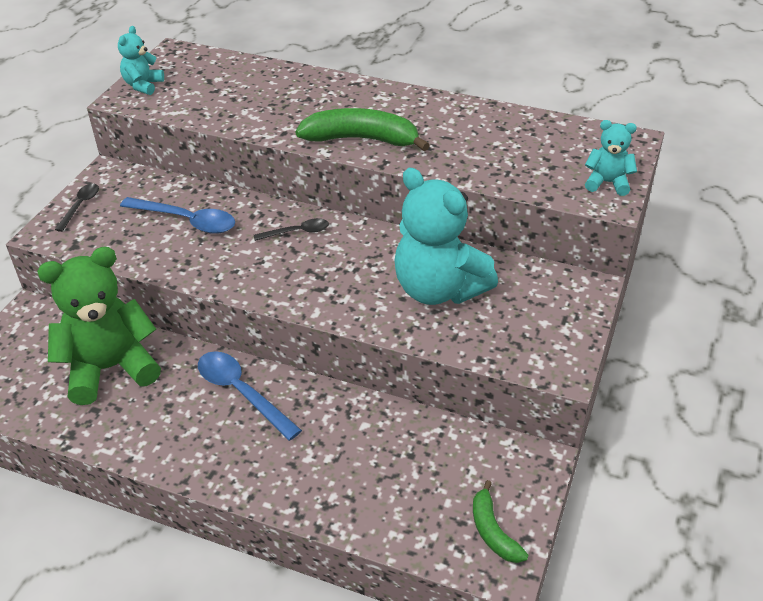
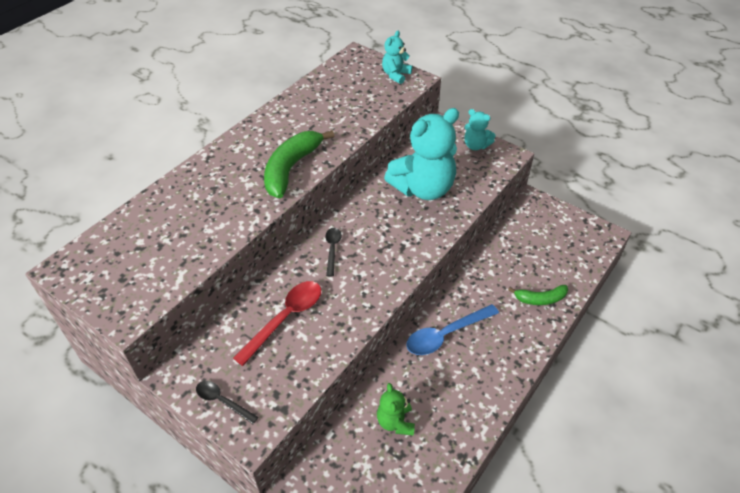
camera: 75 degrees left, 5 degrees up
green teddy bear [37,247,161,405] -> green teddy bear [377,383,415,436], size x0.49
turquoise teddy bear [118,26,164,95] -> turquoise teddy bear moved to [464,109,495,150]
blue spoon [120,197,235,234] -> red spoon [233,281,321,366]
green banana [473,480,528,563] -> green banana moved to [508,285,568,305]

